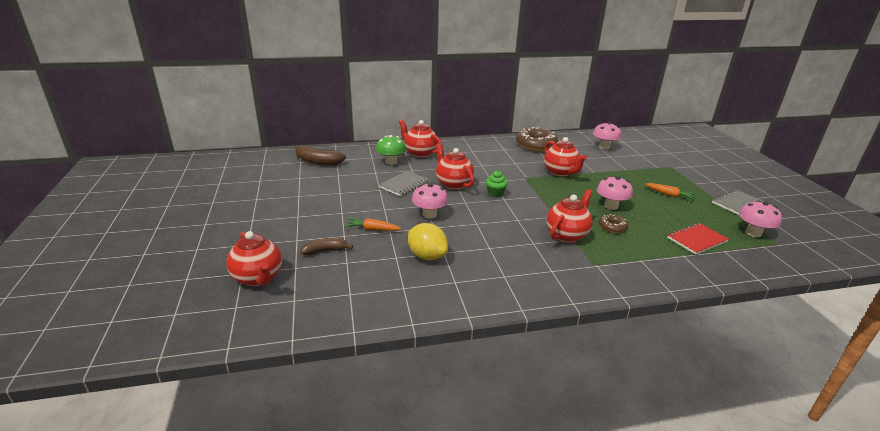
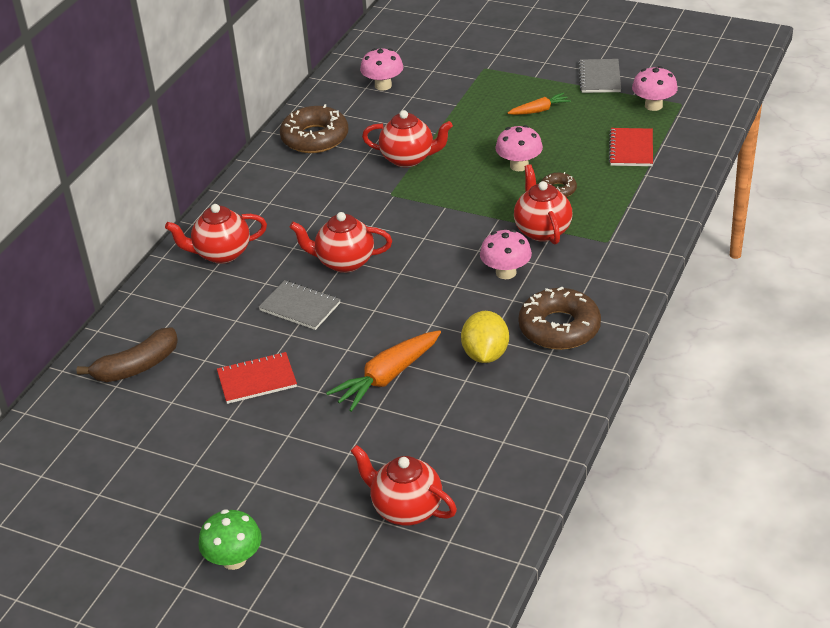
camera: 50 degrees left, 10 degrees up
red teapot [226,231,282,286] -> red teapot turned 150 degrees counterclockwise [351,445,457,526]
brown banana [300,238,353,255] -> none
orange carrot [345,218,401,231] -> orange carrot [326,330,441,412], size x1.72
green mushroom [376,135,406,165] -> green mushroom moved to [198,509,262,570]
grey notebook [379,171,429,196] -> grey notebook turned 45 degrees counterclockwise [259,280,341,330]
yellow lemon [408,223,448,260] -> yellow lemon turned 75 degrees counterclockwise [461,311,509,363]
pink mushroom [412,183,448,219] -> pink mushroom moved to [480,229,532,279]
green cupcake [486,171,508,197] -> none
none -> red notebook [217,352,297,404]
none -> brown donut [519,286,601,350]

